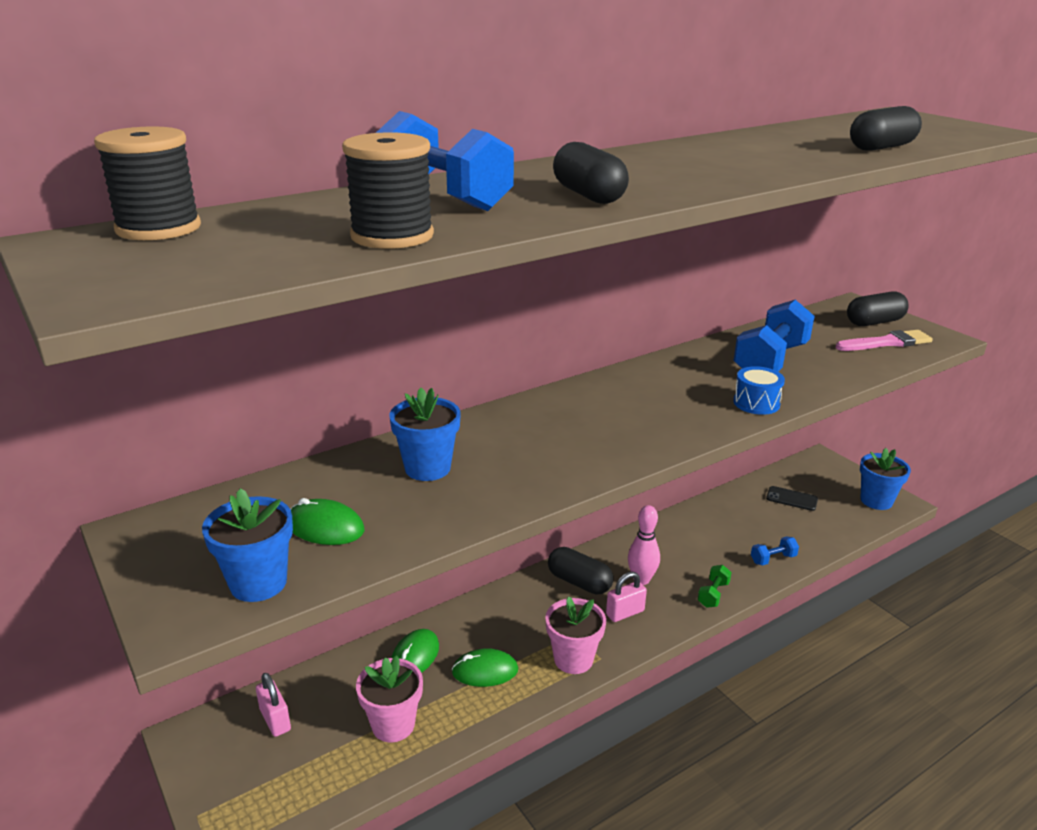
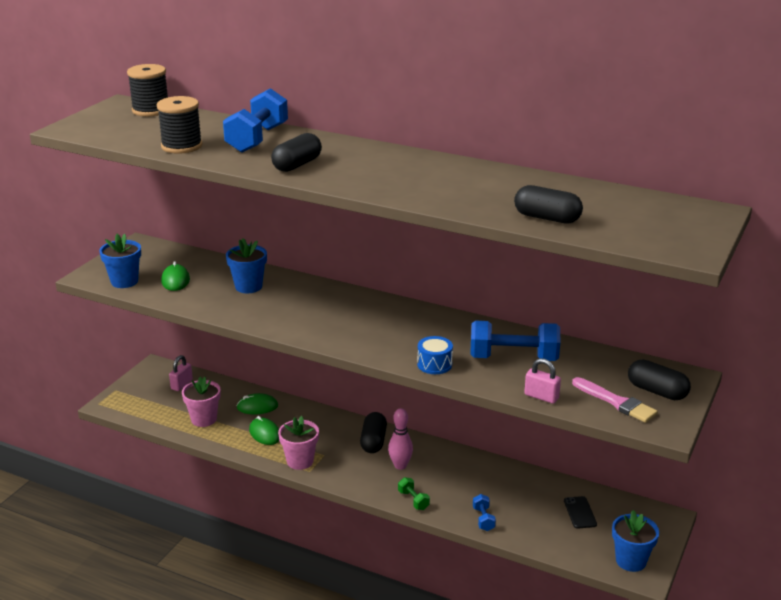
camera: 60 degrees right, 0 degrees up
pink padlock [606,572,647,622] -> pink padlock moved to [524,358,561,404]
green dumbbell [698,565,732,608] -> green dumbbell turned 60 degrees clockwise [398,477,430,510]
blue dumbbell [751,537,799,565] -> blue dumbbell turned 45 degrees clockwise [473,494,496,531]

